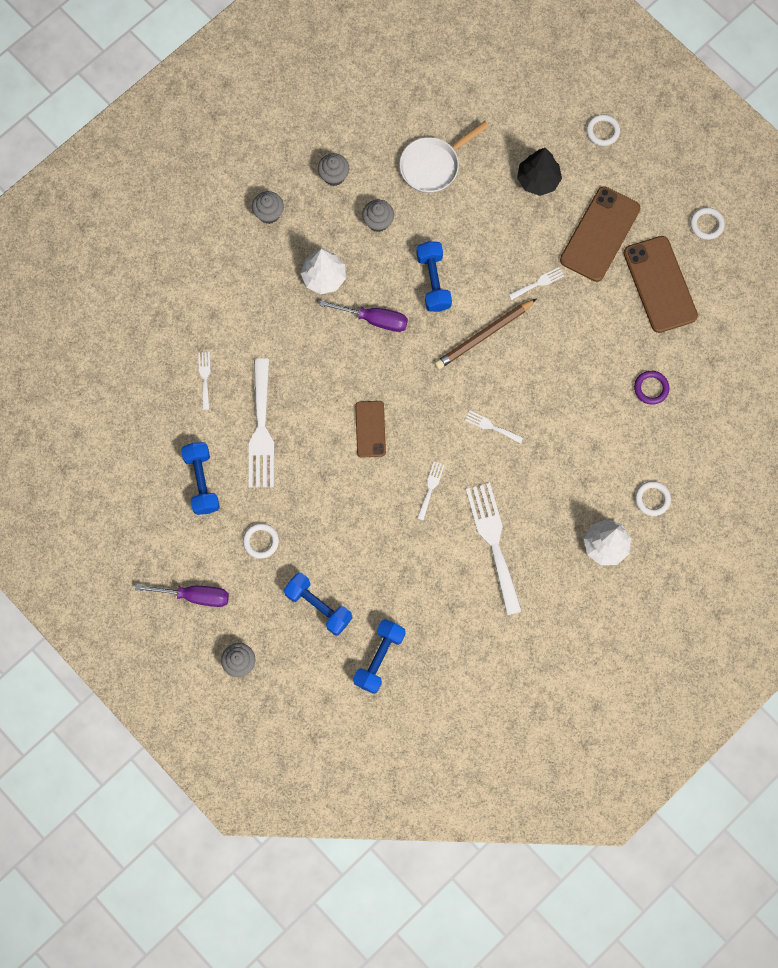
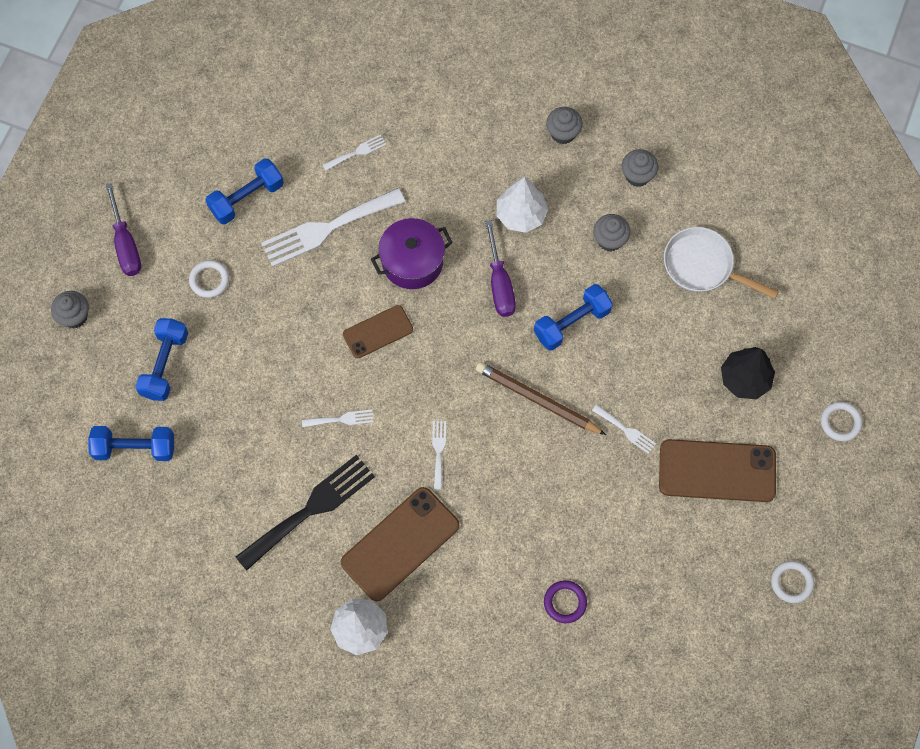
camera: 65 degrees right, 5 degrees down
white fork [466,483,522,615] -> black fork [236,455,375,571]
brown phone [624,236,698,333] -> brown phone moved to [341,487,459,601]
white ring [635,481,671,516] -> none
none -> purple pot [371,218,453,289]

